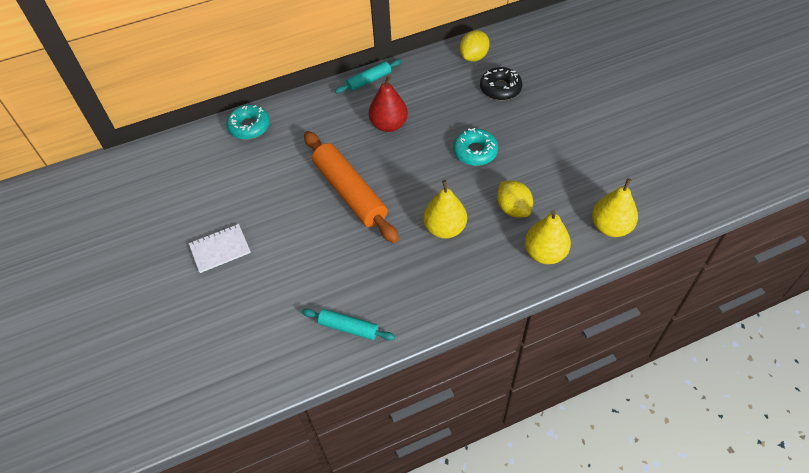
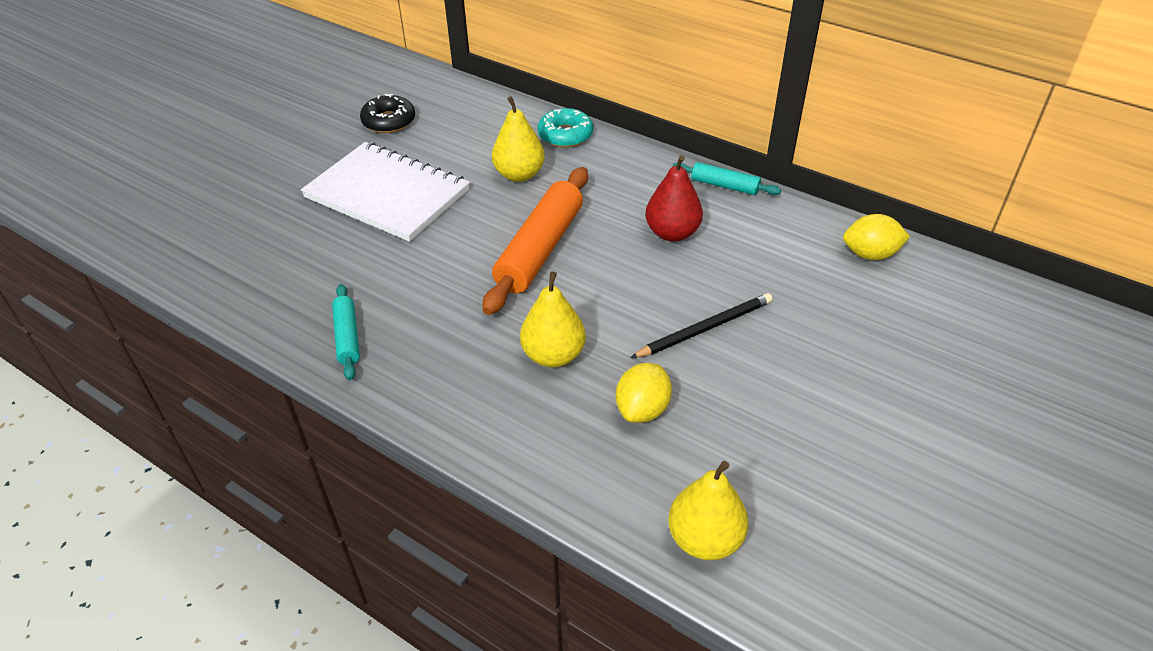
camera: 55 degrees right, 10 degrees down
white notebook [189,224,251,273] -> white notebook [301,142,470,242], size x2.11
turquoise donut [453,128,498,166] -> black pencil [631,293,773,358]
black donut [480,67,522,100] -> black donut moved to [360,94,415,133]
yellow pear [525,210,571,264] -> yellow pear moved to [492,96,545,182]

